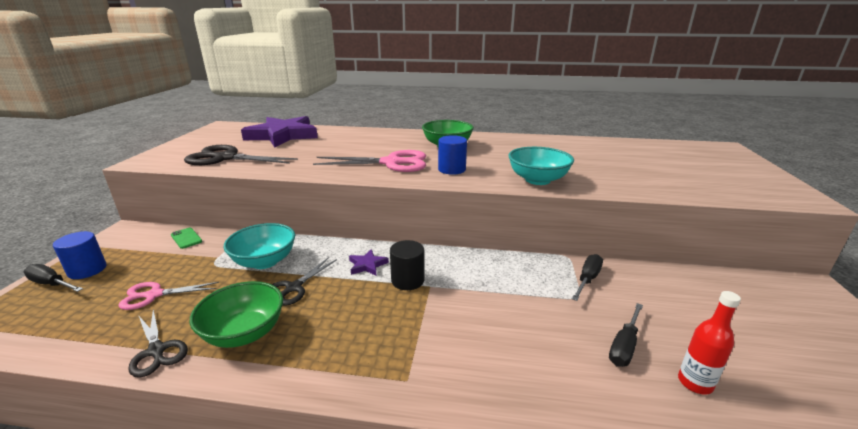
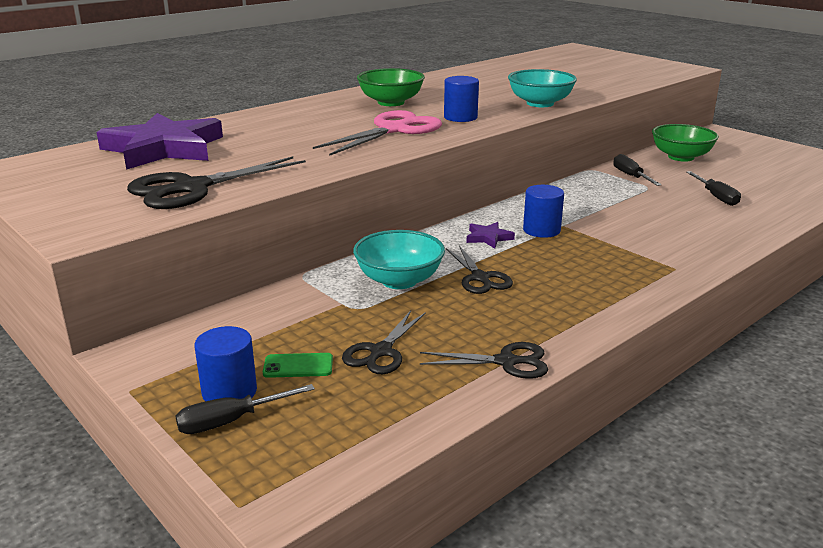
camera: 50 degrees left, 0 degrees up
pink scissors [119,282,219,310] -> black scissors [342,310,426,374]
green phone [171,228,202,249] -> green phone moved to [263,353,333,378]
green bowl [190,281,283,348] -> green bowl moved to [652,124,719,162]
black cylinder [390,240,425,290] -> blue cylinder [523,185,564,238]
red bottle [678,291,741,394] -> none

